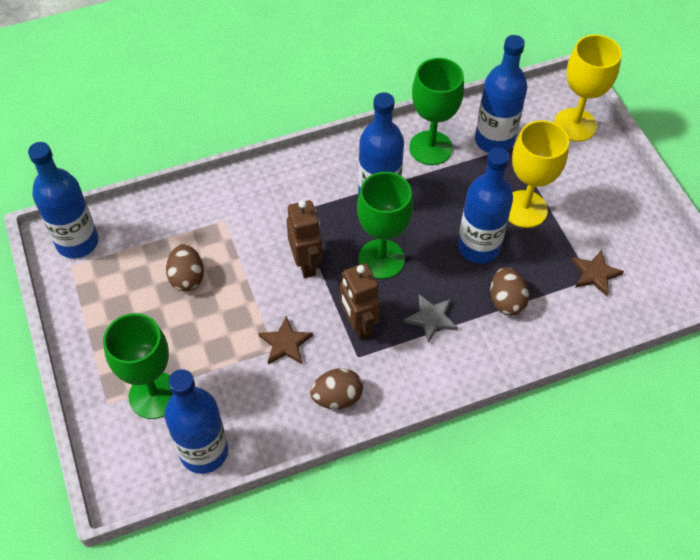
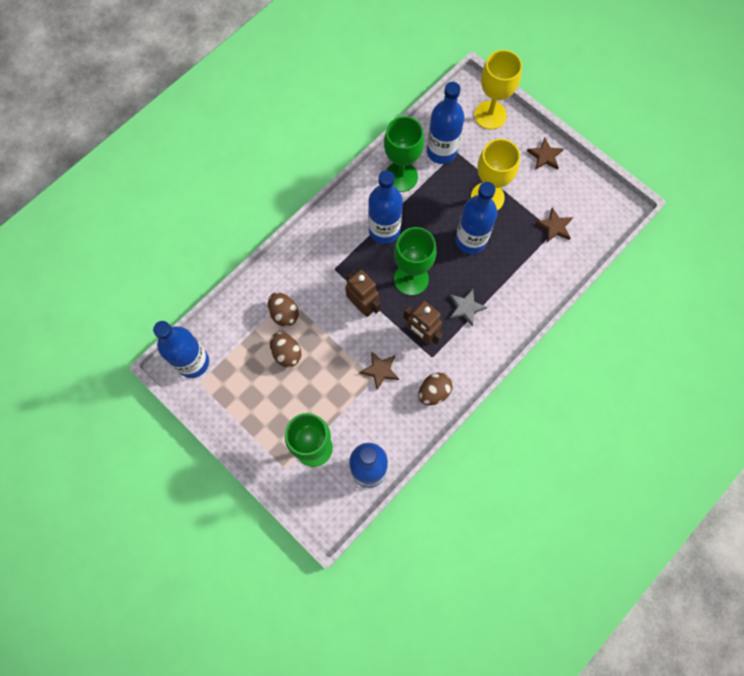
camera: 25 degrees left, 15 degrees up
brown egg [490,267,529,315] -> brown egg moved to [268,292,299,327]
none -> brown star [527,138,564,170]

